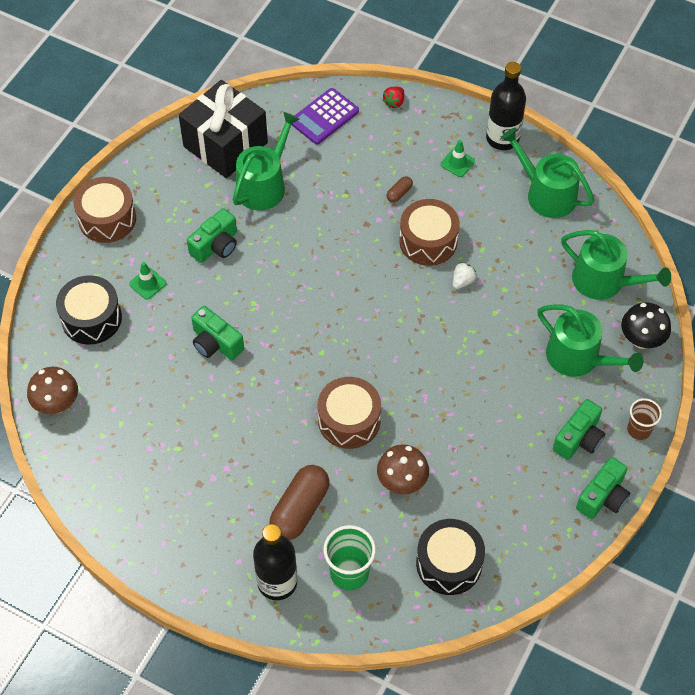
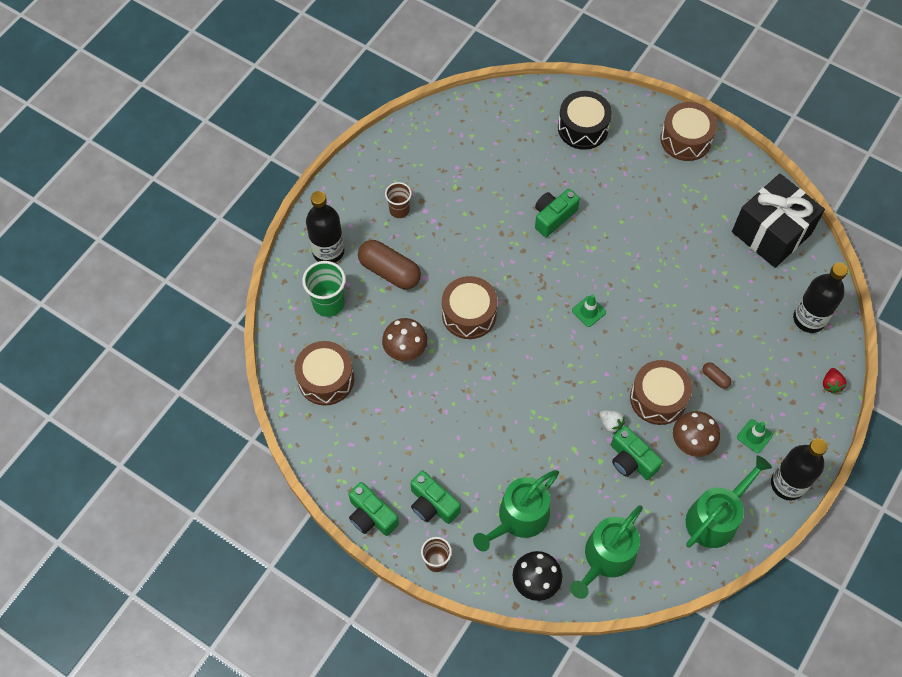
camera: 95 degrees right, 5 degrees up
brown mushroom [27,367,78,414] -> brown mushroom moved to [673,411,720,457]
green traffic cone [129,262,166,300] -> green traffic cone moved to [572,294,606,327]
green camera [187,208,237,263] -> green camera moved to [611,426,663,480]
green watering can [233,112,299,210] -> none
purple calculator [291,88,359,144] -> black bottle [793,263,848,333]
red strawberry [382,87,404,108] -> red strawberry turned 120 degrees counterclockwise [823,368,846,394]
black drum [416,519,485,595] -> brown drum [294,341,354,406]
none -> brown cup [385,182,412,218]

